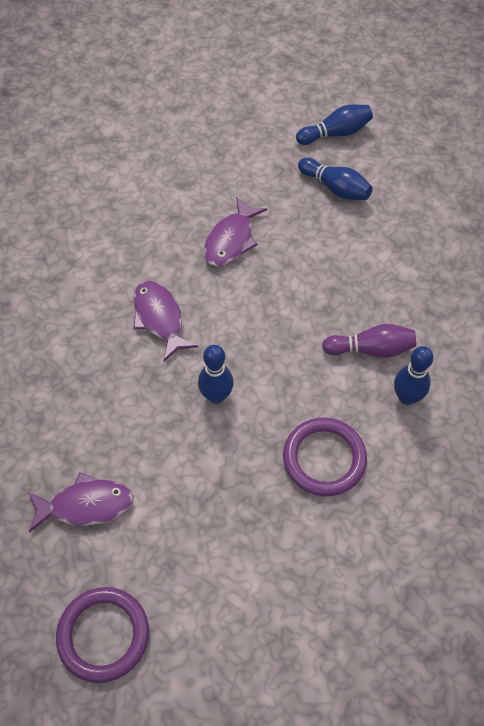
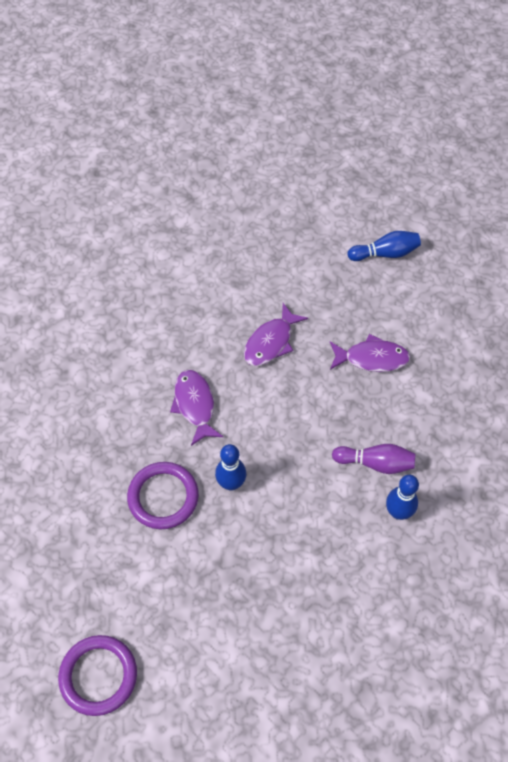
camera: 10 degrees right, 0 degrees up
purple fish [28,472,134,532] -> purple fish moved to [330,334,410,372]
purple ring [283,417,367,496] -> purple ring moved to [127,462,199,529]
blue bowling pin [298,158,372,200] -> none

